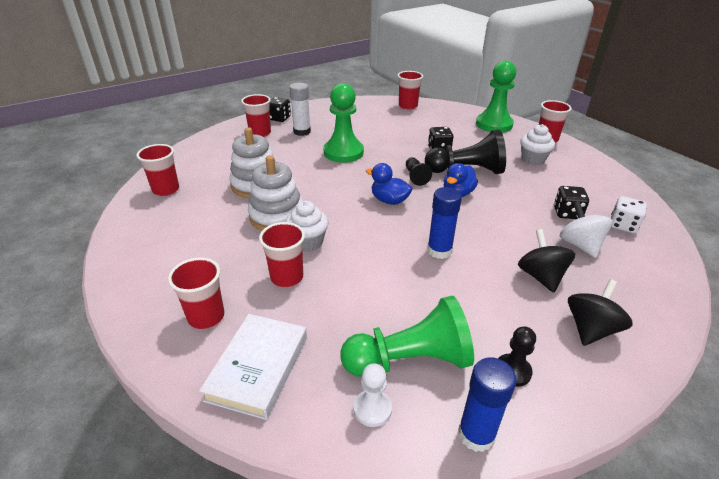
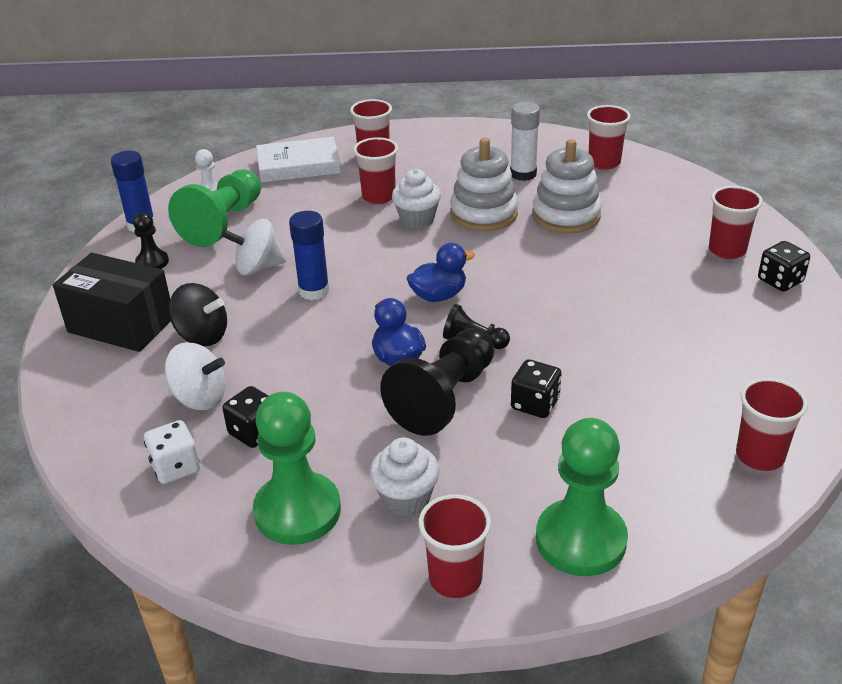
camera: 125 degrees right, 0 degrees up
white book [199,314,307,420] -> white book turned 60 degrees counterclockwise [256,137,341,183]
white glue stick [289,83,311,136] -> white glue stick moved to [510,102,540,181]
green pawn [323,83,364,163] -> green pawn moved to [253,392,341,545]
black spinning top [568,279,633,346] -> black box [53,253,171,352]
none -> white spinning top [222,219,286,275]

